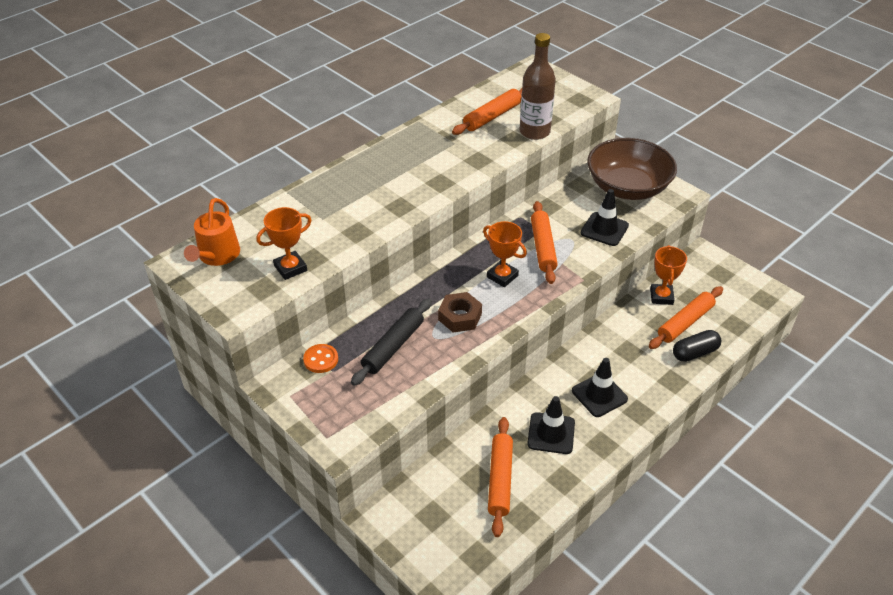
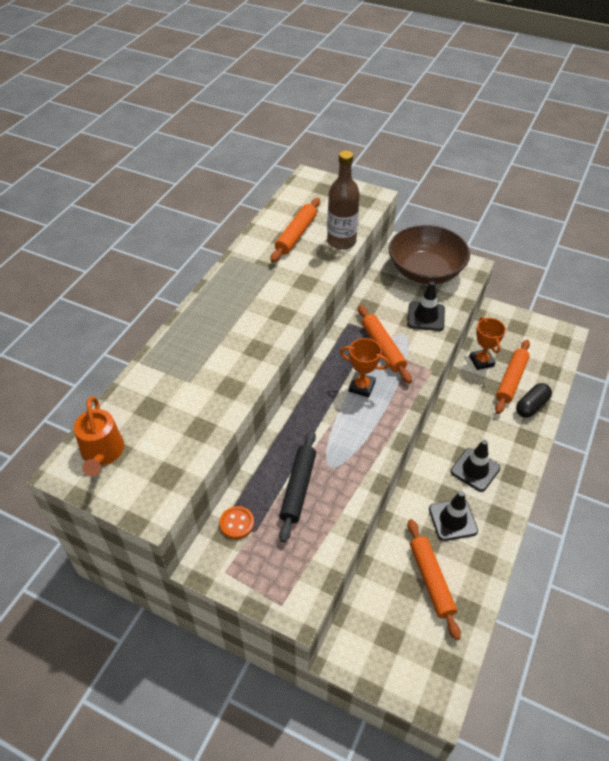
camera: 20 degrees left, 5 degrees up
orange trophy [256,207,312,280] -> none
brown nut [438,292,482,333] -> none

